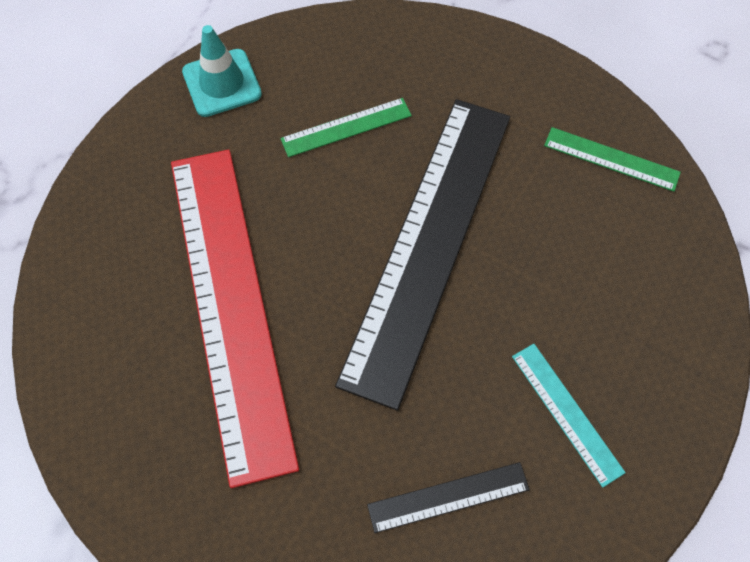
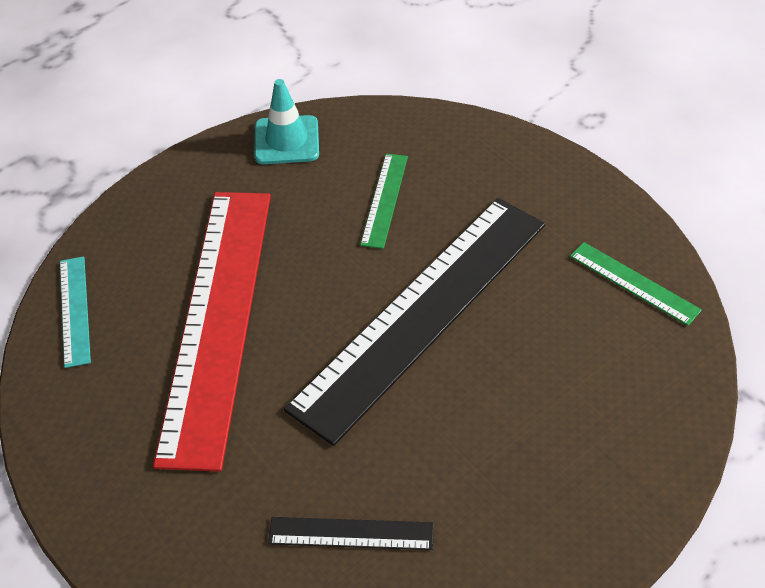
camera: 20 degrees right, 15 degrees down
green ruler [280,98,412,157] -> green ruler turned 75 degrees counterclockwise [360,153,408,249]
turquoise ruler [512,344,626,488] -> turquoise ruler moved to [60,256,91,368]

